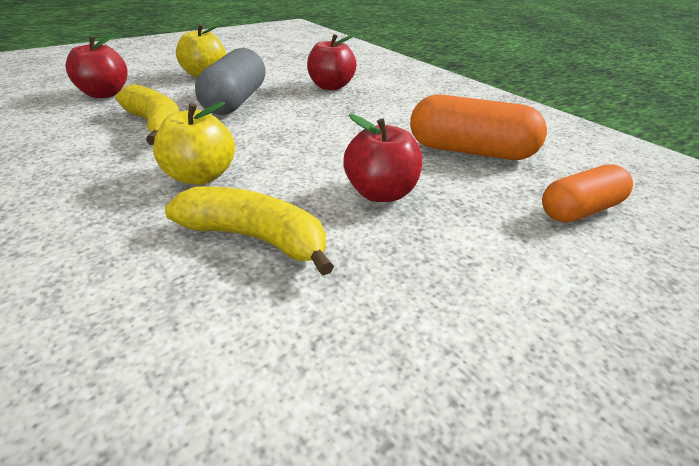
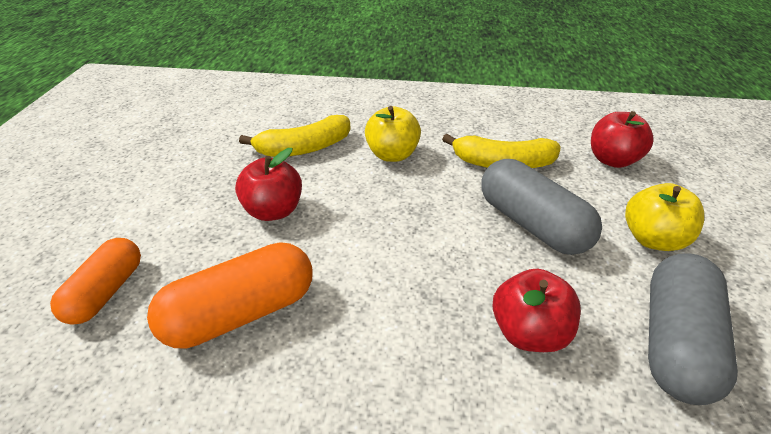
camera: 135 degrees right, 5 degrees up
none -> grey capsule [648,253,738,405]

